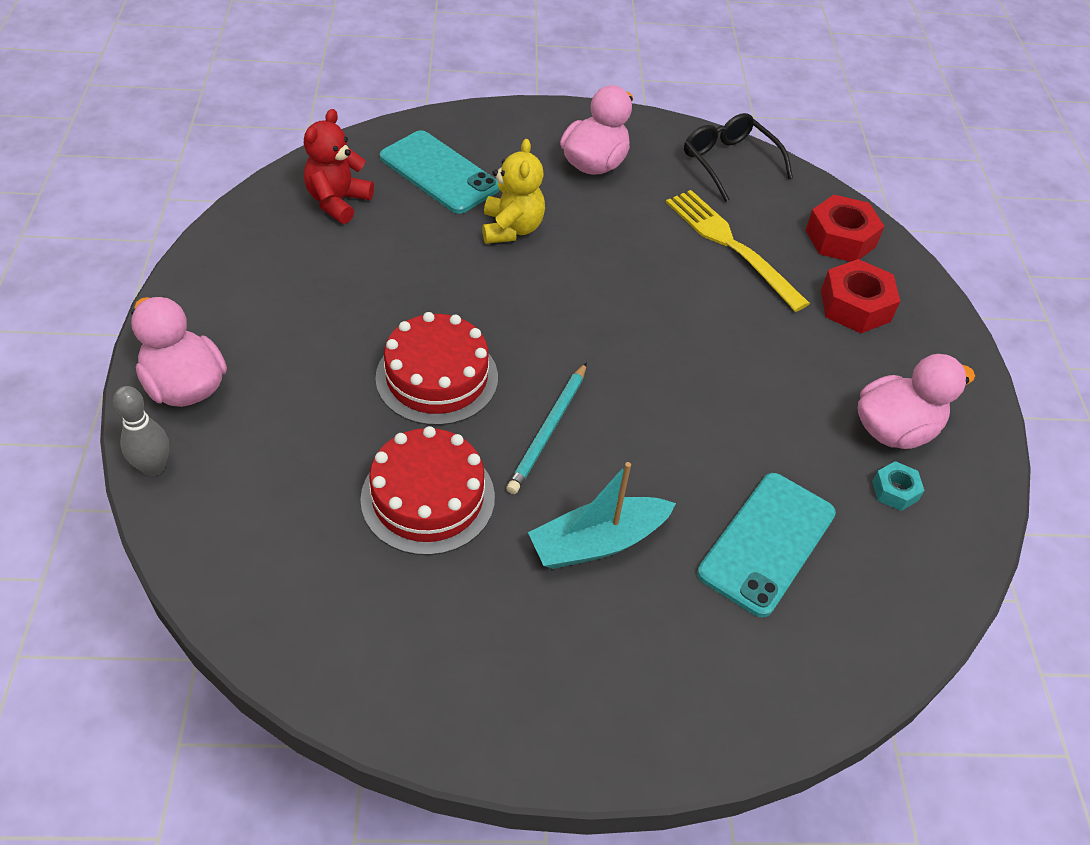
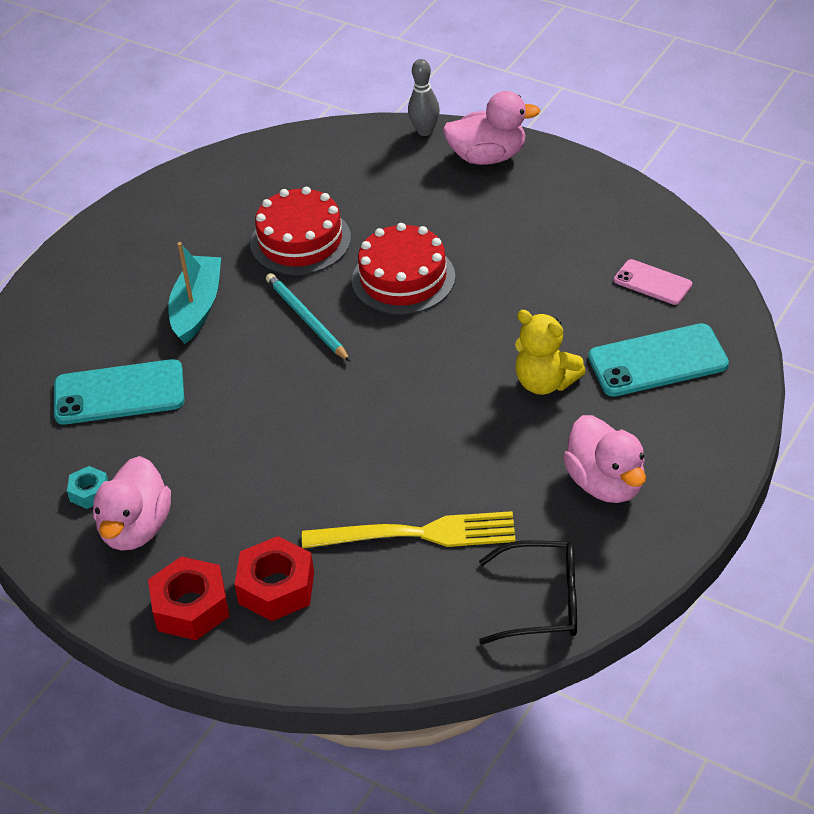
camera: 130 degrees right, 5 degrees down
red teddy bear [304,109,374,224] -> pink phone [614,259,692,305]
turquoise phone [697,473,836,617] -> turquoise phone turned 75 degrees counterclockwise [54,359,185,425]
red nut [805,195,885,262] -> red nut moved to [148,556,230,640]

